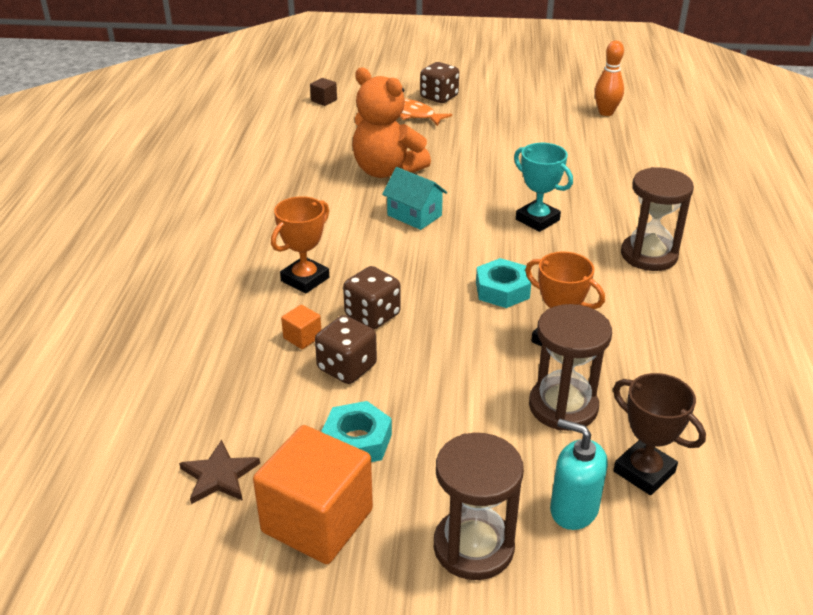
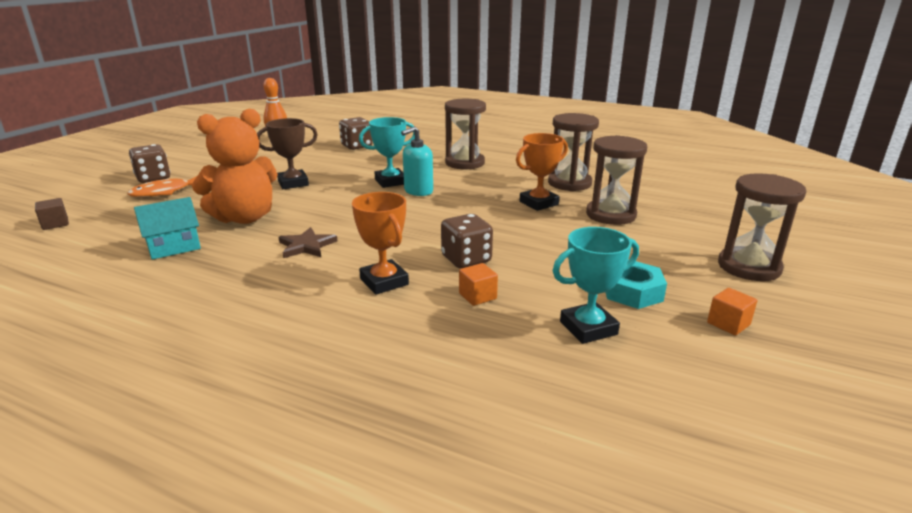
camera: 70 degrees left, 10 degrees down
brown star [179,440,260,504] -> brown star moved to [279,227,337,258]
orange cube [253,425,373,564] -> orange cube [707,288,757,336], size x0.42
brown dice [315,315,377,384] -> brown dice moved to [339,117,373,150]
turquoise house [382,167,447,230] -> turquoise house moved to [134,197,201,260]
turquoise nut [476,258,531,308] -> none
turquoise soap dispenser [550,419,608,530] -> turquoise soap dispenser moved to [401,126,433,196]
brown trophy [613,373,706,495] -> brown trophy moved to [257,118,318,189]
none -> brown hourglass [548,113,599,191]
none -> turquoise trophy [553,227,639,344]

